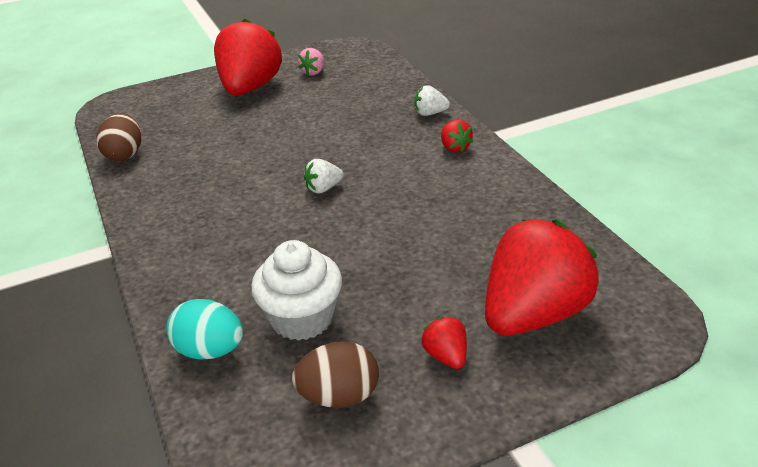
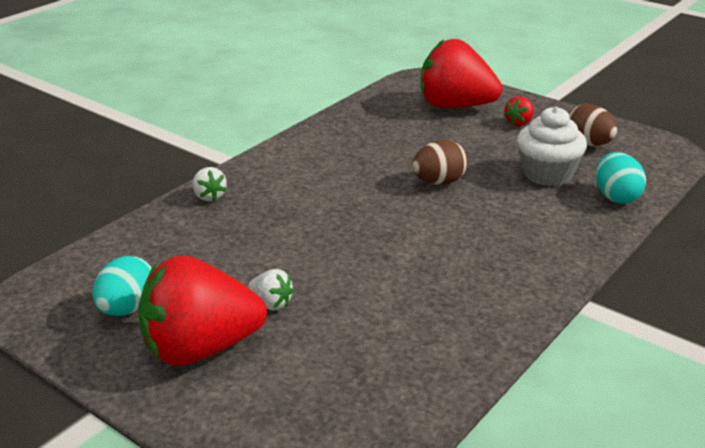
camera: 120 degrees left, 5 degrees down
brown egg [96,113,141,161] -> brown egg moved to [412,140,468,185]
pink strawberry [298,48,324,76] -> turquoise egg [92,256,152,316]
white strawberry [304,159,344,193] -> white strawberry moved to [248,269,294,311]
red strawberry [441,120,473,153] -> none

